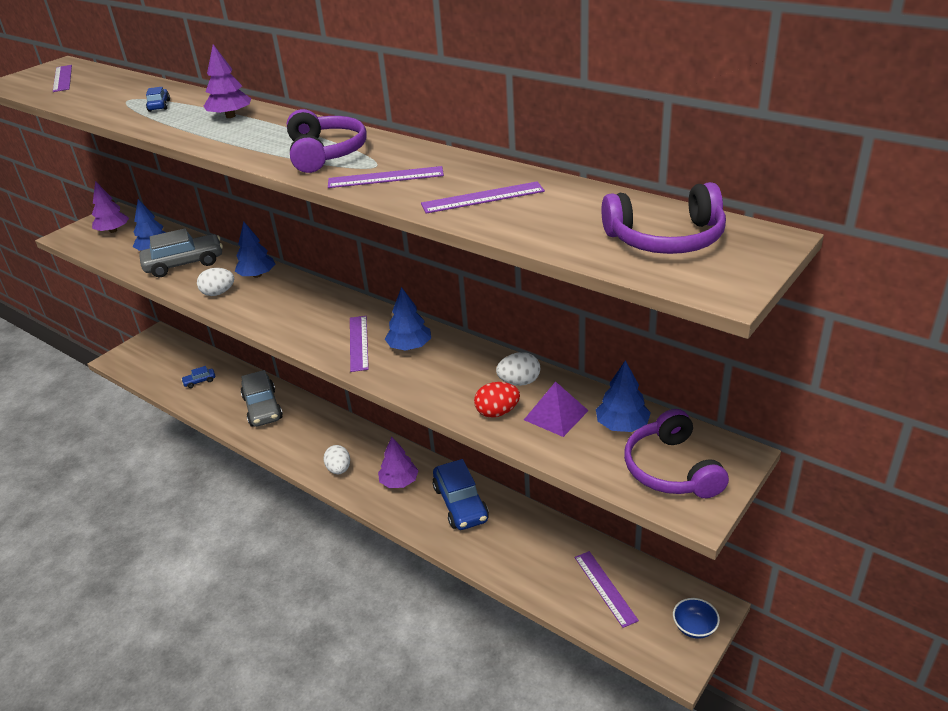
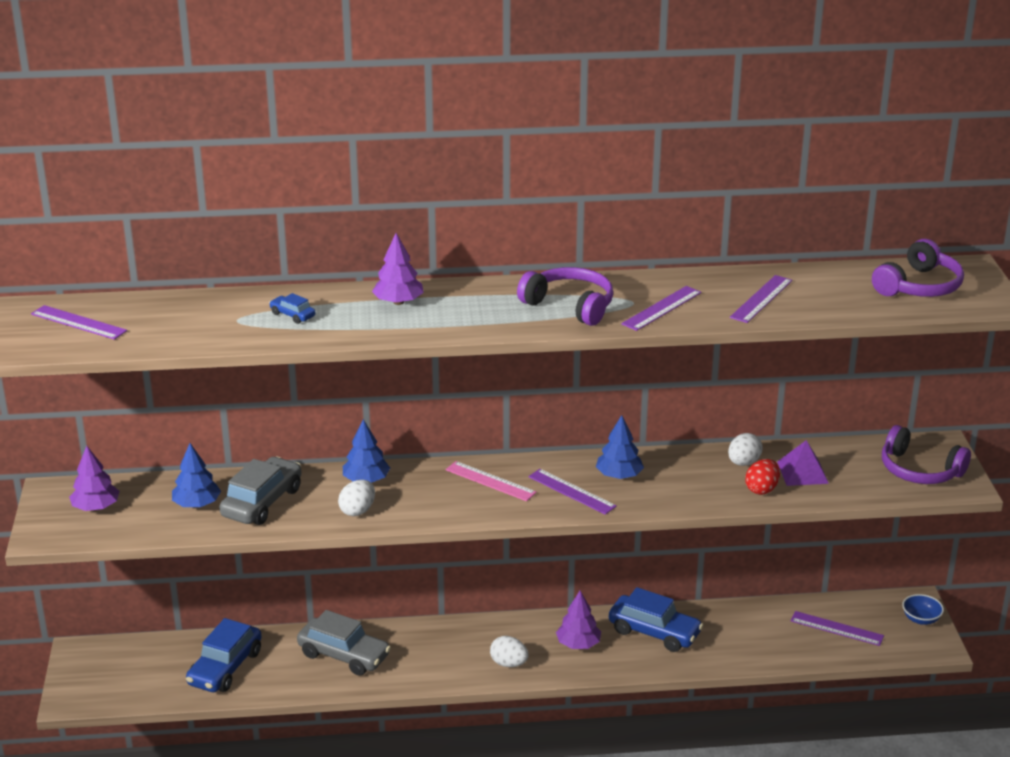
camera: 45 degrees left, 5 degrees down
blue car [181,366,215,388] -> blue car [186,618,262,692], size x2.15
blue tree [596,360,651,432] -> none
none -> pink ruler [446,461,537,501]

